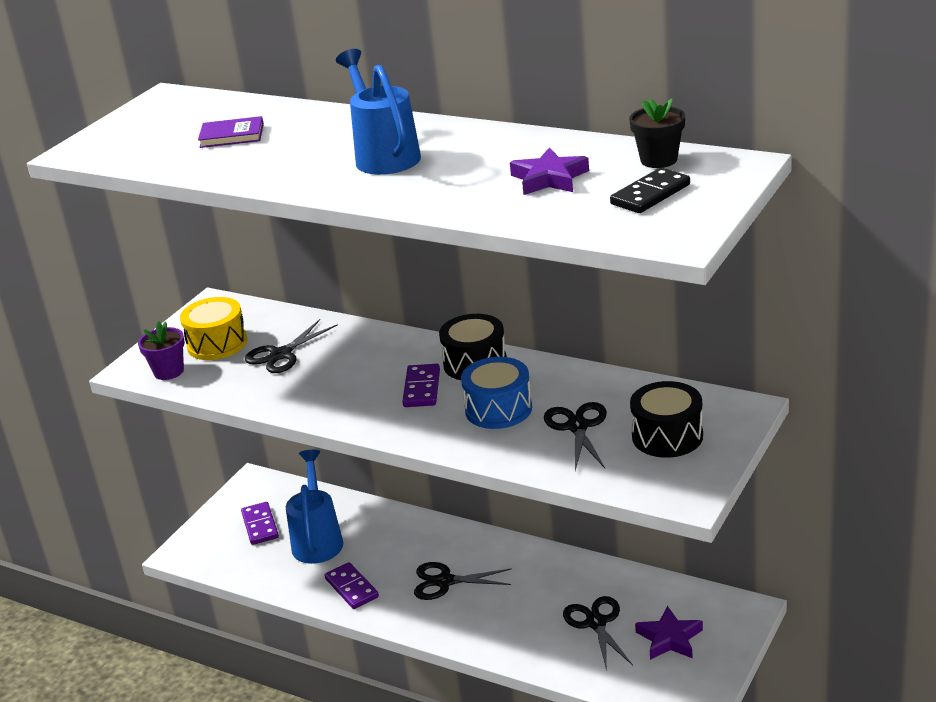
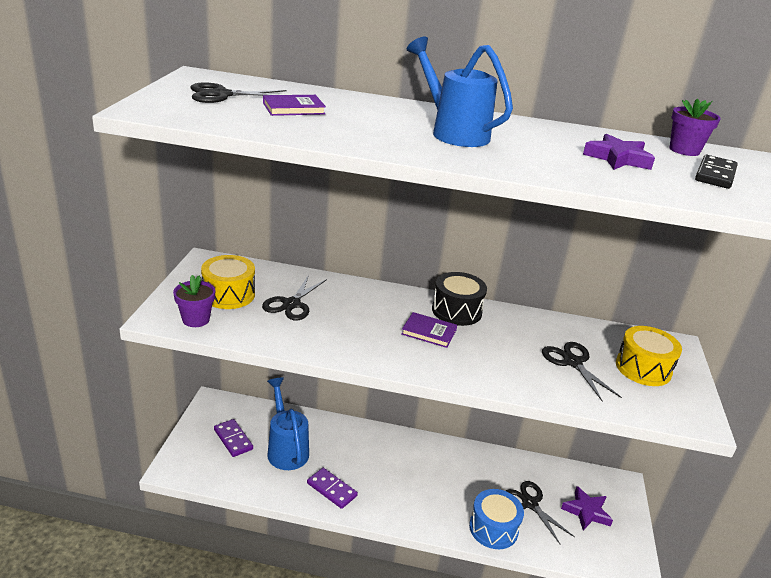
camera: 25 degrees left, 0 degrees up
purple domino [402,364,440,407] -> purple book [402,312,457,348]
black scissors [414,562,512,600] -> black scissors moved to [191,82,287,103]
blue drum [461,357,532,429] -> blue drum moved to [469,489,524,549]
black flower pot [629,99,685,168] -> purple flower pot [669,99,721,156]
black drum [630,381,703,458] -> yellow drum [616,326,682,386]

